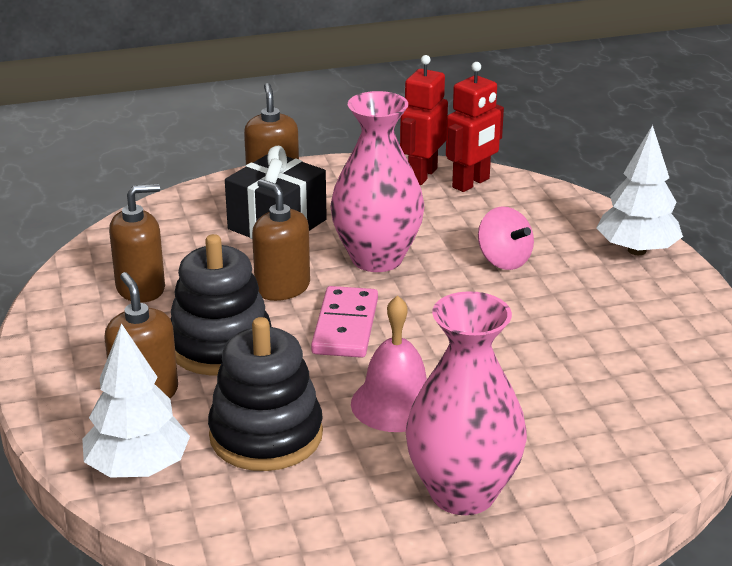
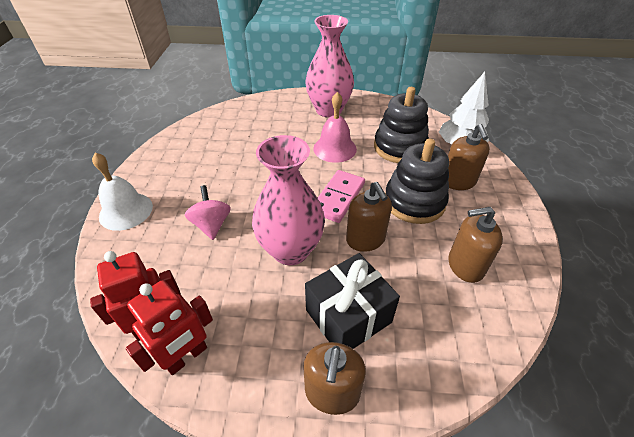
camera: 160 degrees left, 15 degrees up
white tree [597,125,683,255] -> white bell [92,153,153,231]

